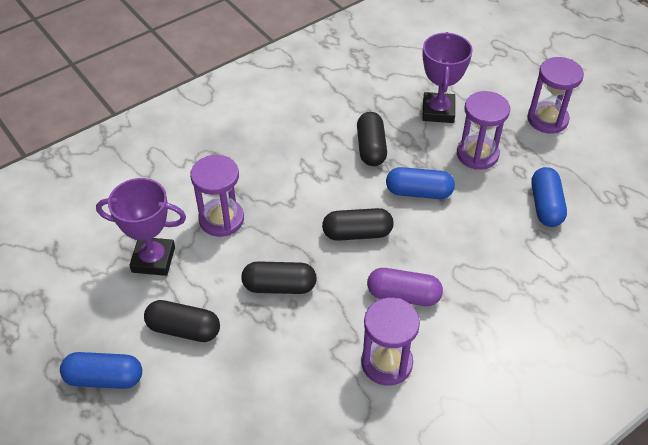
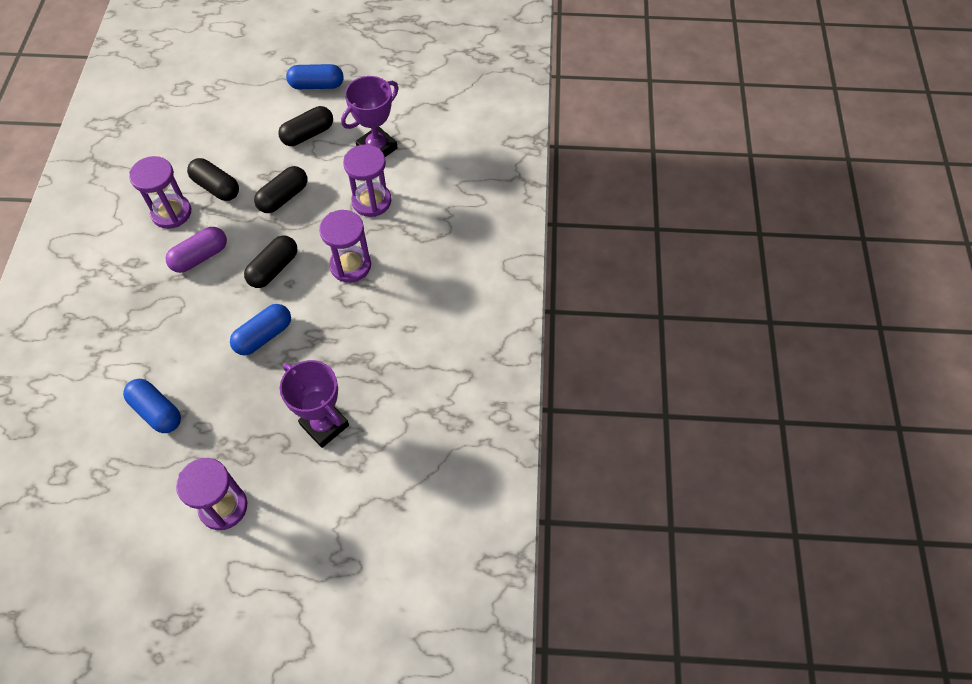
camera: 130 degrees right, 10 degrees up
blue capsule [60,352,142,389] -> blue capsule turned 45 degrees clockwise [286,64,343,89]
black capsule [357,112,387,166] -> black capsule moved to [187,158,239,201]
purple hourglass [457,91,510,170] -> purple hourglass moved to [319,210,371,283]

